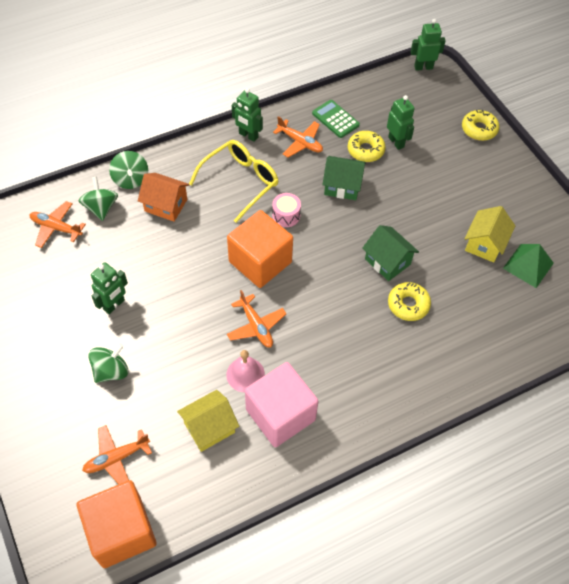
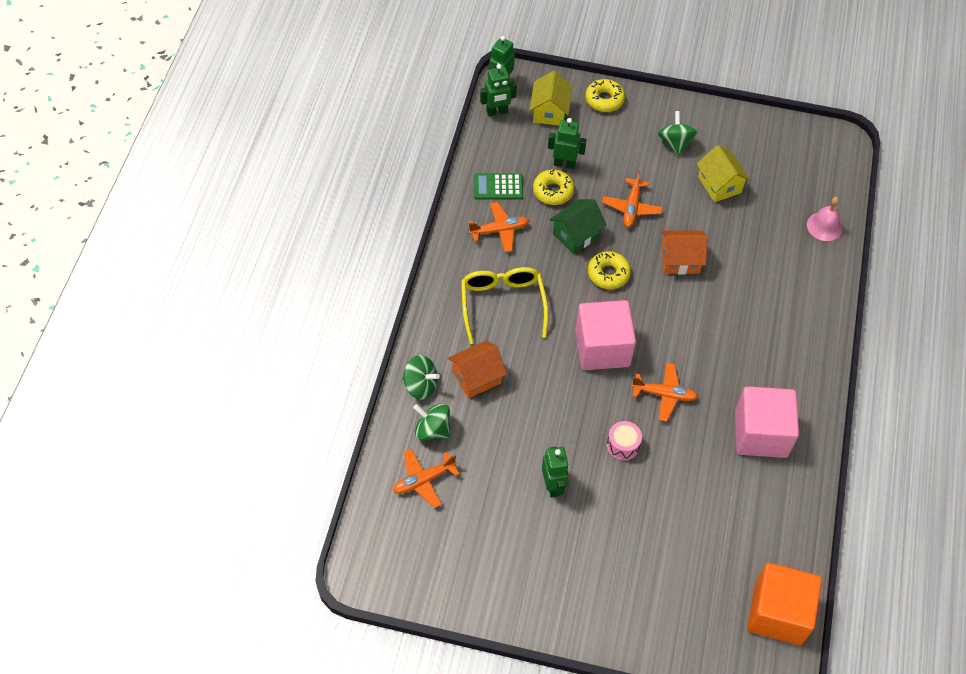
camera: 50 degrees left, 0 degrees up
orange plane [82,425,152,484] -> orange plane moved to [602,171,663,227]
green spinning top [88,343,128,383] -> green spinning top moved to [658,111,698,156]
yellow house [177,390,239,452] -> yellow house moved to [530,71,573,125]
pink bell [226,350,265,392] -> pink bell moved to [807,197,843,241]
orange cube [227,210,293,288] -> pink cube [575,300,636,370]
green robot [232,88,263,142] -> green robot moved to [480,64,517,116]
pink drum [272,193,301,227] -> pink drum moved to [607,421,642,461]
green house [362,225,419,281] -> orange house [661,231,708,275]
yellow donut [388,282,431,321] -> yellow donut moved to [588,251,631,289]
green pyramid [503,244,554,288] -> none

